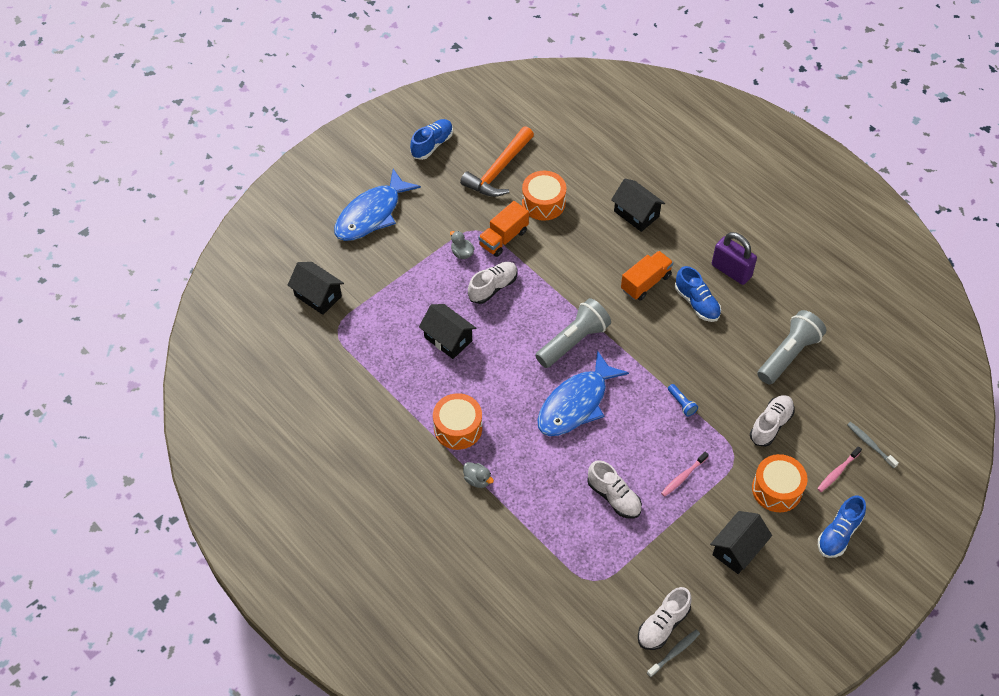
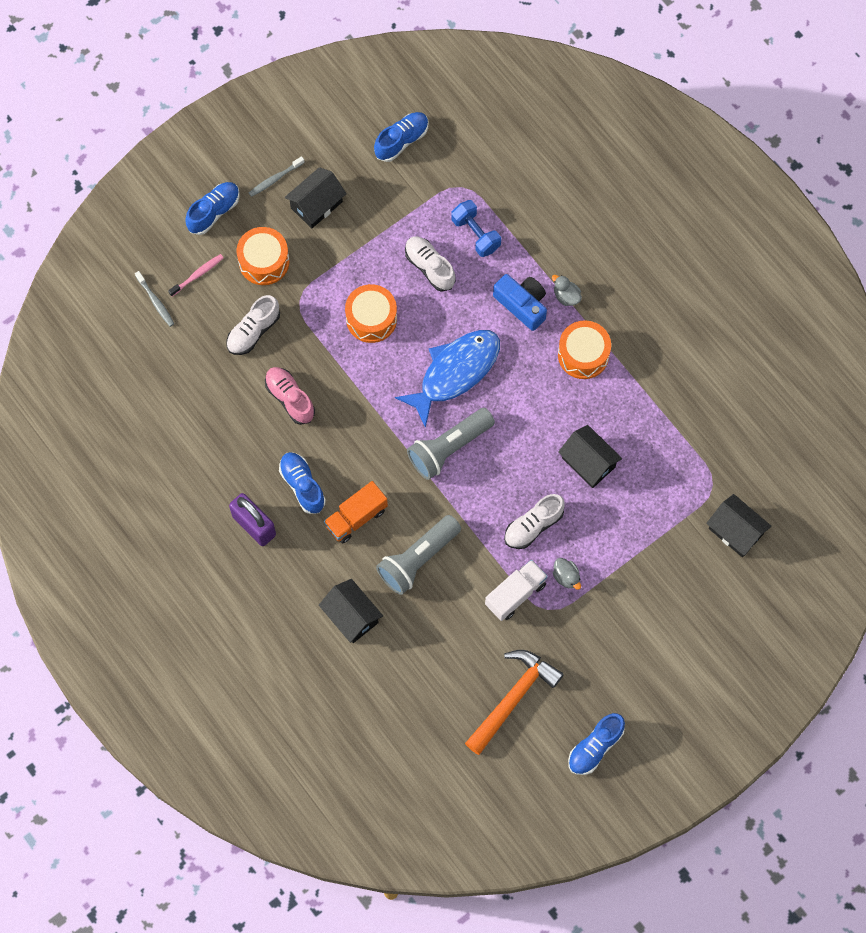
camera: 175 degrees left, 15 degrees up
blue fish [334,169,421,241] -> none
orange truck [479,201,529,257] -> white truck [485,560,548,621]
orange drum [522,171,566,221] -> orange drum moved to [345,284,397,343]
white shoe [638,587,692,650] -> blue shoe [374,112,429,162]
grey toothbrush [647,630,700,677] -> grey toothbrush moved to [249,156,305,197]
pink toothbrush [661,452,709,497] -> none
blue flashlight [668,384,698,416] -> none
grey flashlight [757,310,826,385] -> grey flashlight moved to [376,515,461,595]
none -> pink shoe [265,367,315,425]
none -> blue dumbbell [451,200,501,257]
none -> blue camera [493,274,547,331]

